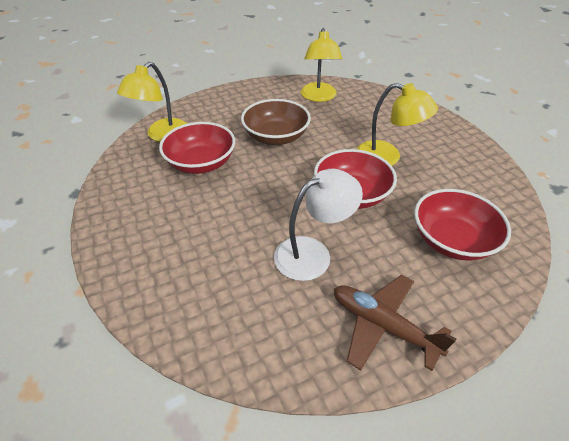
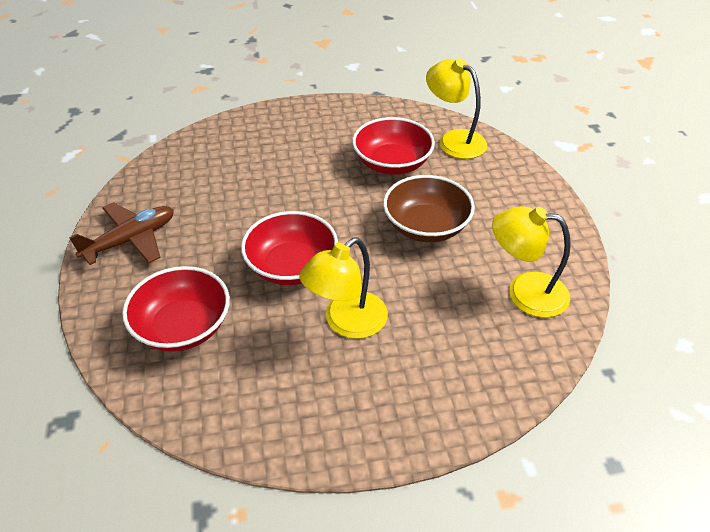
camera: 105 degrees right, 0 degrees up
white lamp [274,169,363,281] -> none

